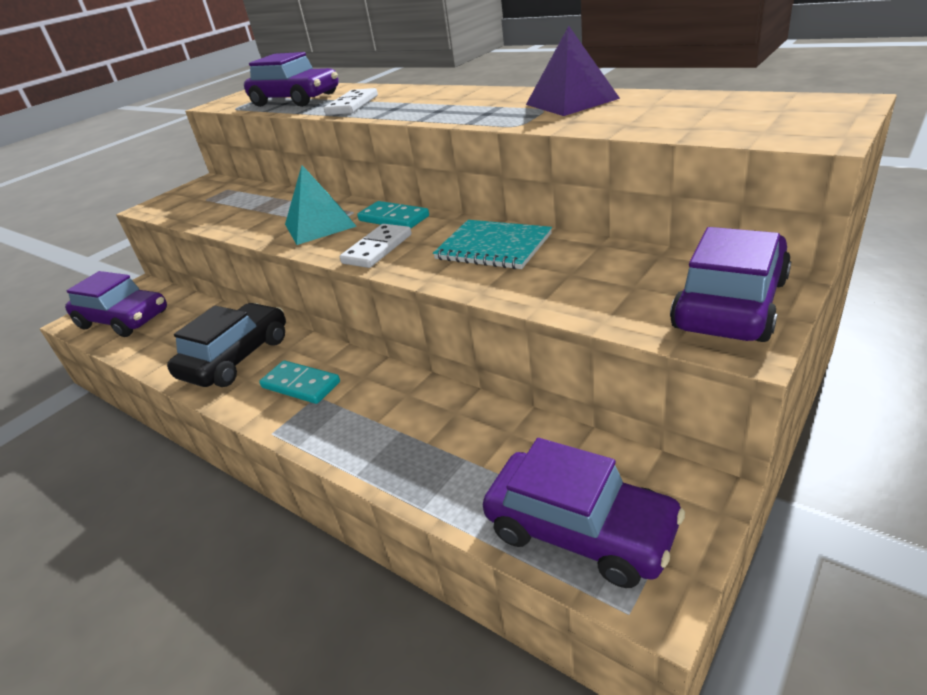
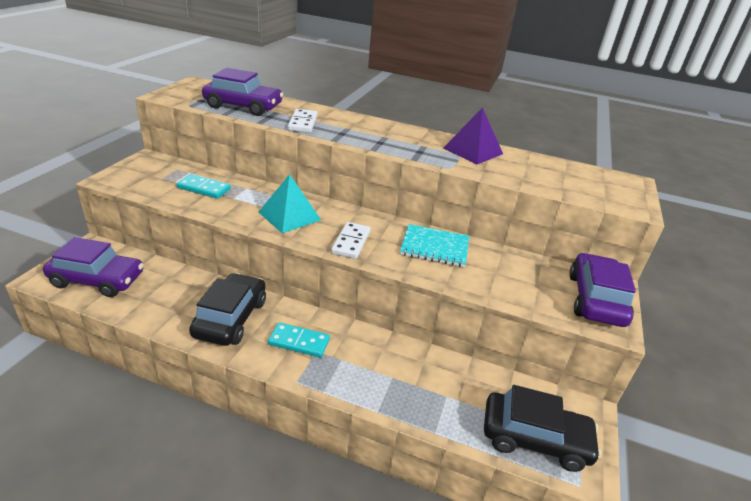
camera: 25 degrees left, 0 degrees up
turquoise domino [357,201,429,228] -> turquoise domino moved to [177,174,231,199]
purple car [483,438,685,588] -> black car [484,385,601,472]

